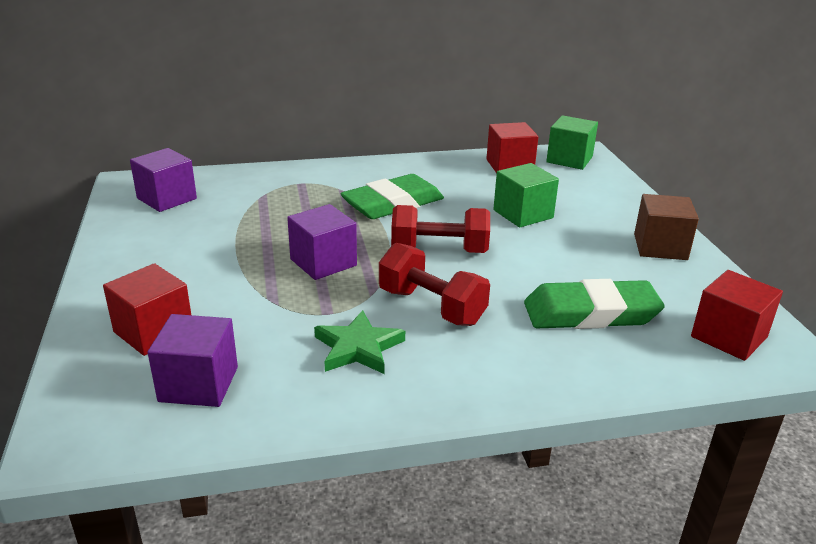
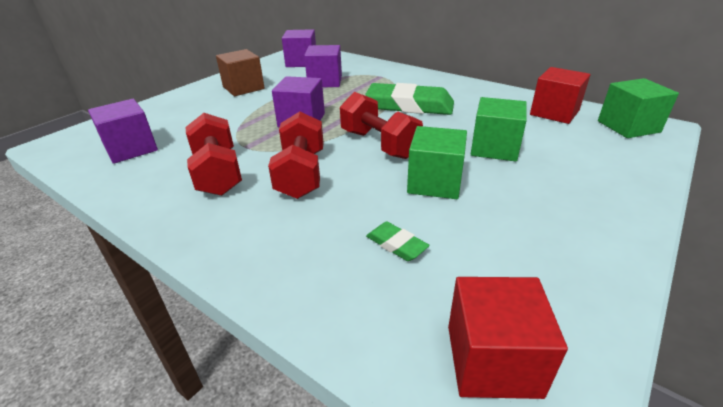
camera: 50 degrees right, 5 degrees up
red cube [103,263,191,356] -> none
green star [314,310,405,374] -> red dumbbell [186,113,242,196]
green eraser [524,279,665,329] -> green eraser [366,222,430,261], size x0.45
brown cube [634,194,699,260] -> brown cube moved to [216,49,265,96]
none -> purple cube [304,45,342,87]
none -> green cube [407,126,467,199]

